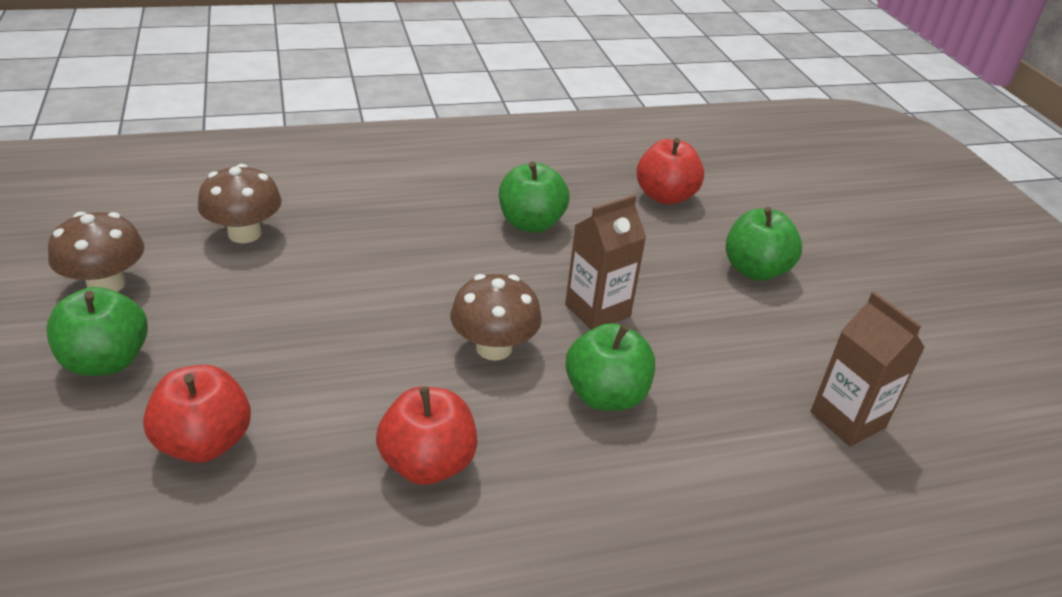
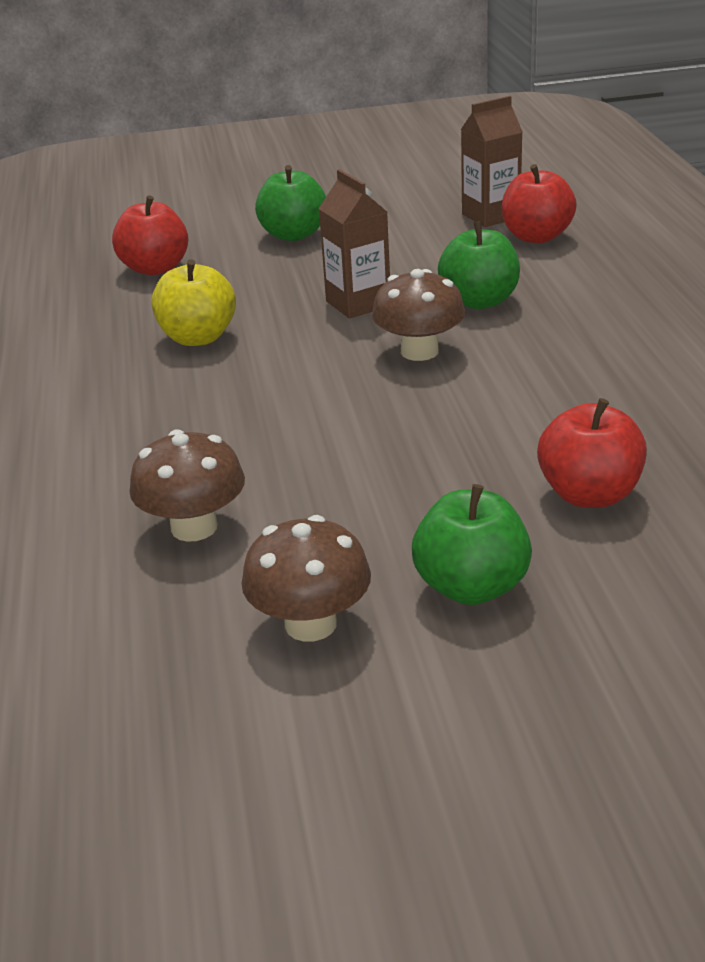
camera: 80 degrees left, 5 degrees down
red apple [376,387,478,485] -> red apple moved to [502,164,577,243]
green apple [499,162,570,233] -> yellow apple [151,259,236,346]

